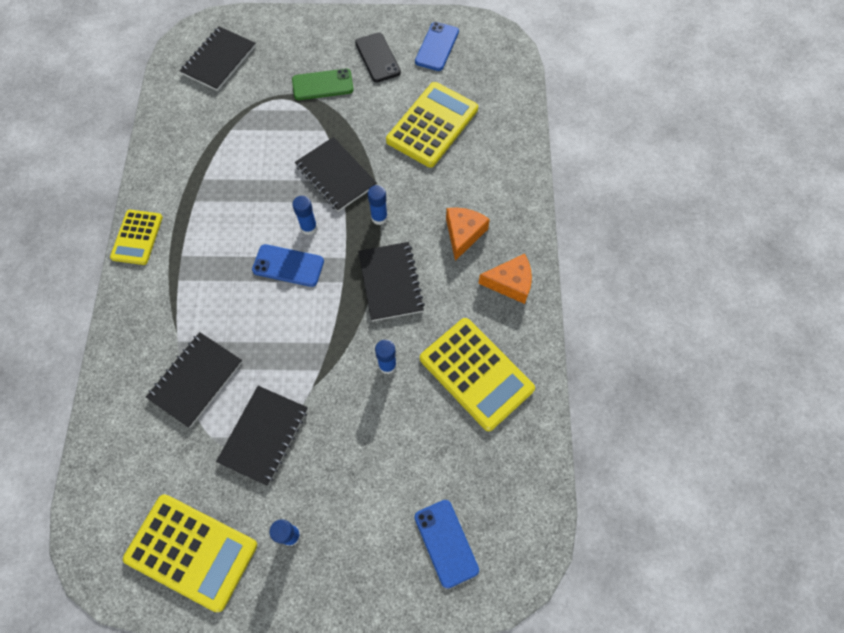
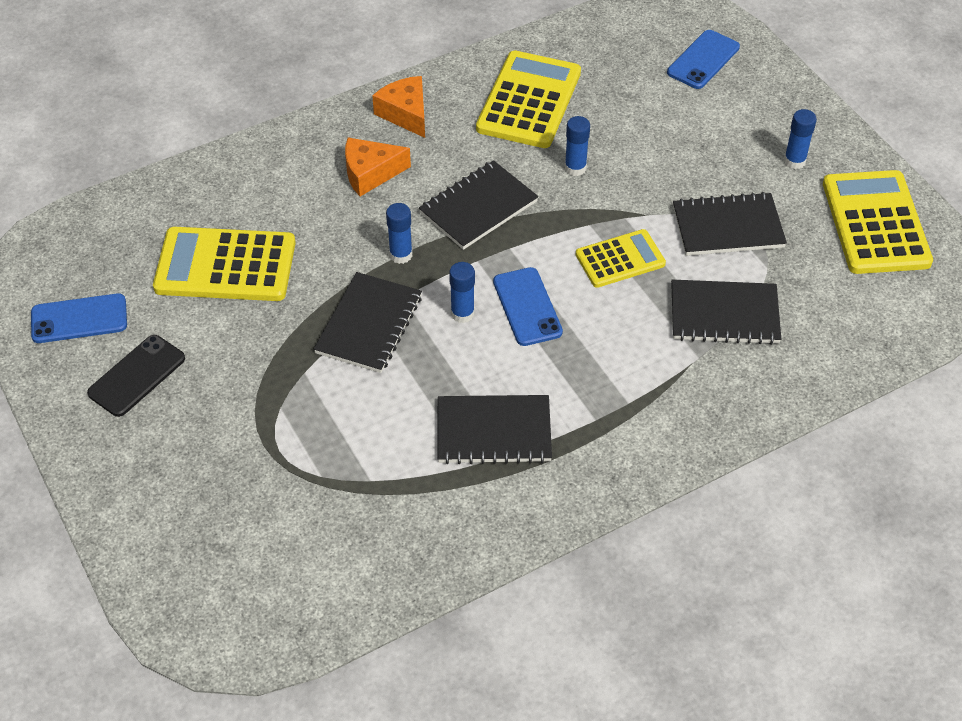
camera: 120 degrees left, 15 degrees down
yellow calculator [110,210,163,265] -> yellow calculator moved to [576,229,666,288]
black notebook [180,26,256,91] -> black notebook moved to [437,395,552,464]
green phone [292,69,354,100] -> none

